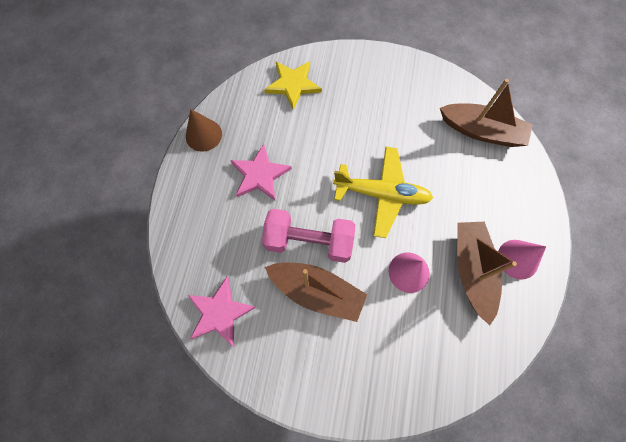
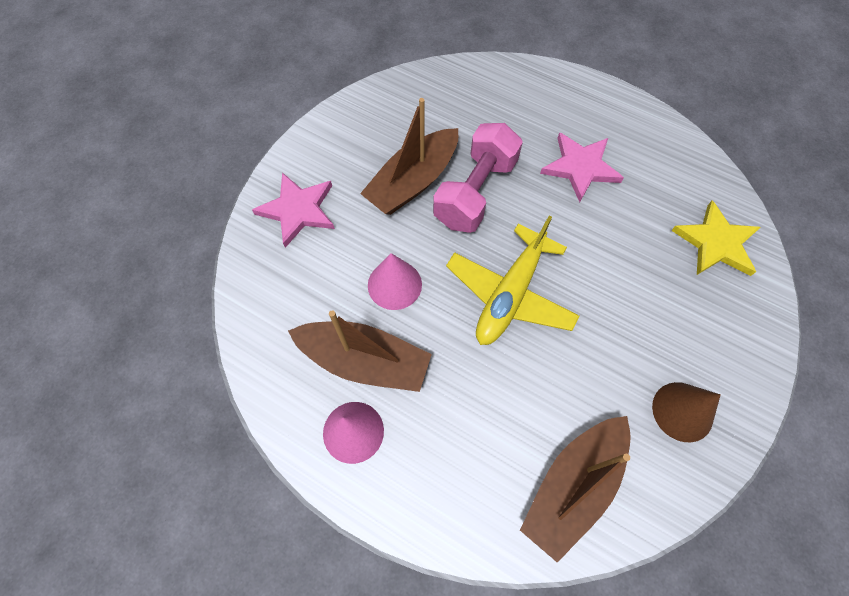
camera: 110 degrees right, 5 degrees down
brown cone [186,109,222,152] -> brown cone moved to [652,382,720,442]
pink star [188,277,256,347] -> pink star moved to [252,173,335,248]

